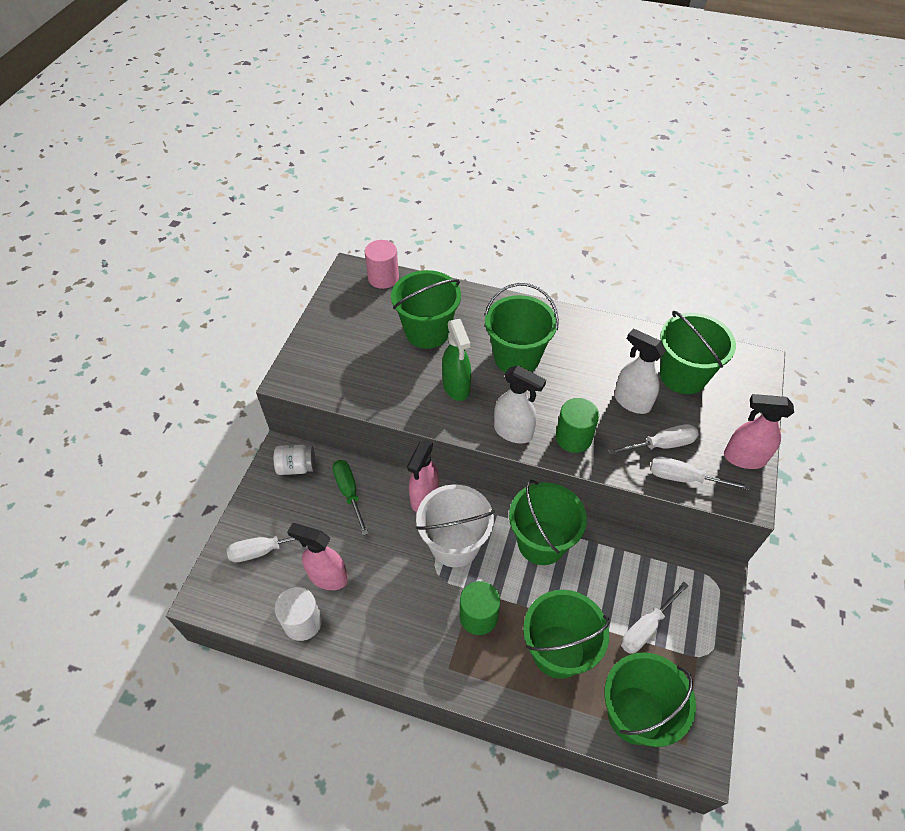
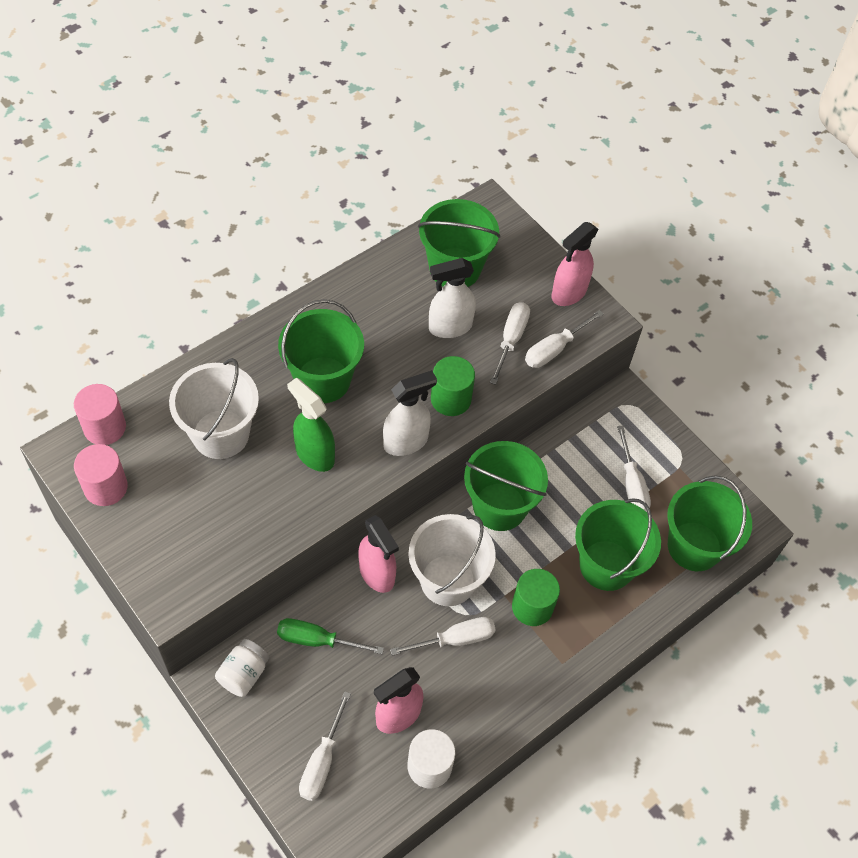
camera: 60 degrees left, 5 degrees up
green bucket [391,270,461,349] -> white bucket [169,358,259,459]
green spray bottle [442,319,471,401] -> green spray bottle turned 150 degrees counterclockwise [287,378,335,472]
none -> pink cylinder [74,444,128,506]
none -> white screwdriver [390,617,496,656]

